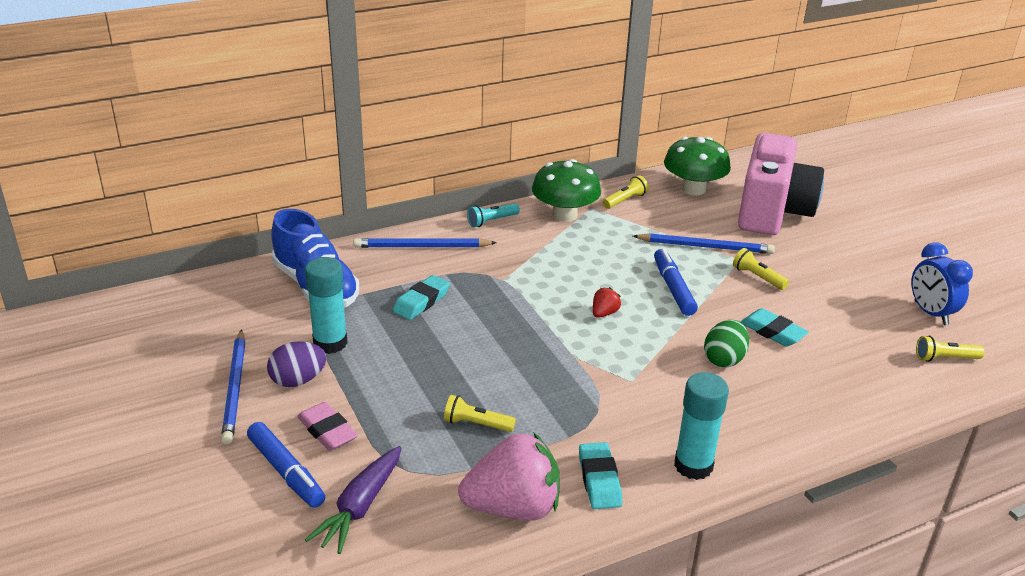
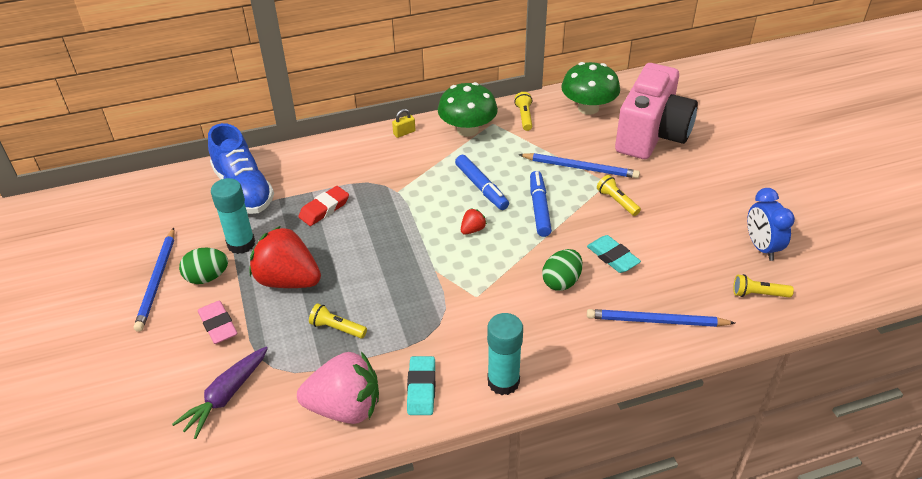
camera: 10 degrees right, 10 degrees up
blue marker [247,422,325,508] -> blue marker moved to [455,155,509,210]
purple egg [267,341,326,387] -> green egg [179,248,228,284]
blue pencil [354,238,497,248] -> blue pencil moved to [587,309,735,327]
turquoise eraser [393,275,450,320] -> red eraser [298,186,349,226]
turquoise flashlight [467,203,520,227] -> yellow padlock [392,109,415,138]
yellow flashlight [603,175,649,209] -> yellow flashlight turned 60 degrees counterclockwise [514,92,532,131]
none -> red strawberry [249,226,321,288]

